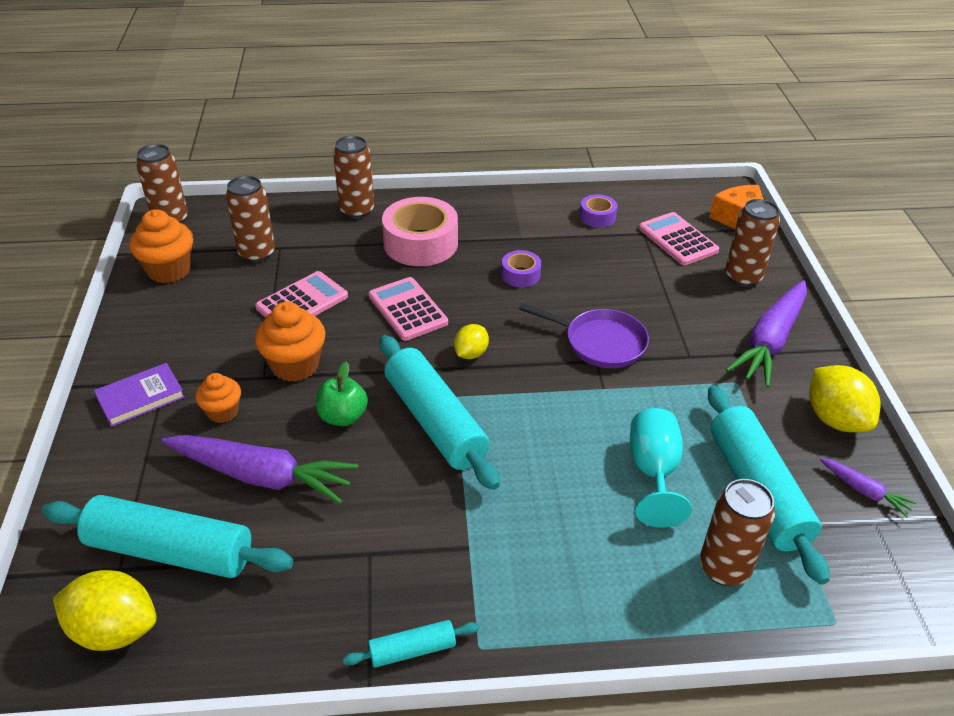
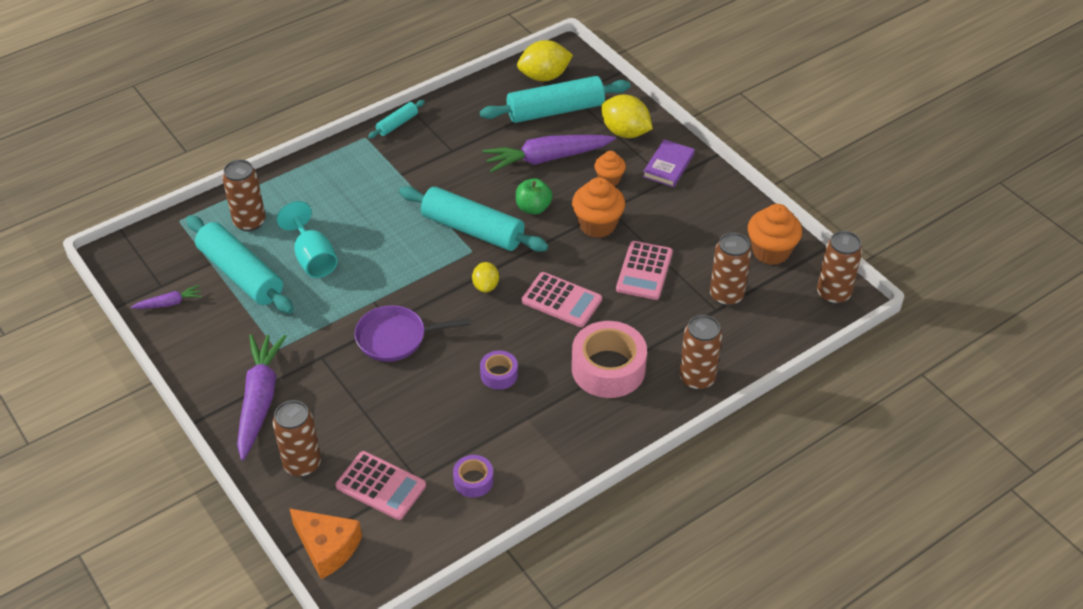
camera: 150 degrees right, 5 degrees up
yellow lemon [809,365,881,432] -> yellow lemon moved to [601,95,653,138]
purple carrot [819,458,917,517] -> purple carrot turned 150 degrees clockwise [131,285,202,309]

